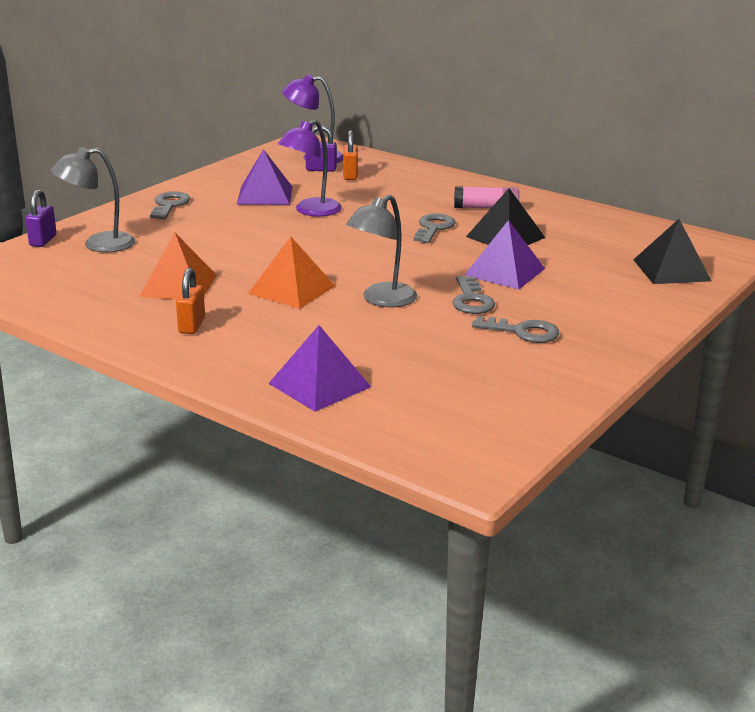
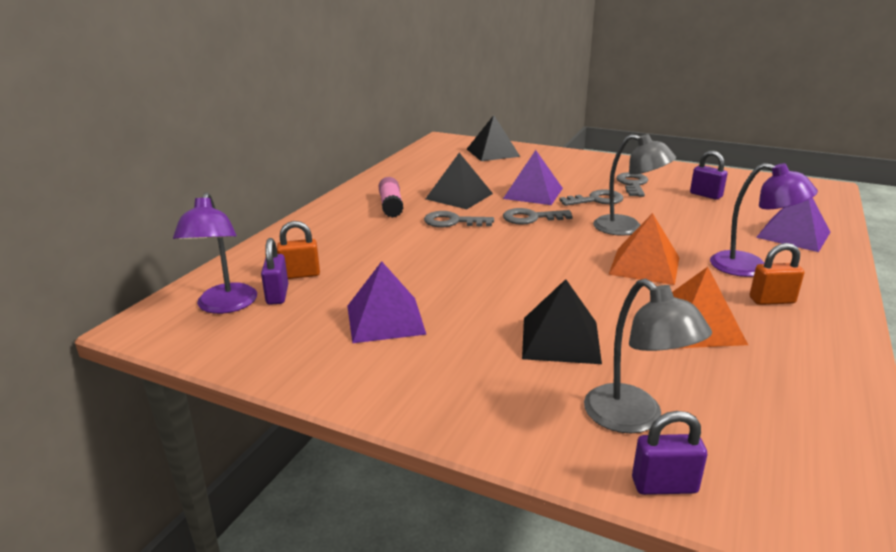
camera: 100 degrees left, 0 degrees up
grey key [150,191,191,219] -> grey key moved to [503,208,573,225]
purple lamp [278,120,342,217] -> purple lamp moved to [710,163,818,277]
none -> black pyramid [522,279,602,364]
none -> purple padlock [690,151,728,200]

